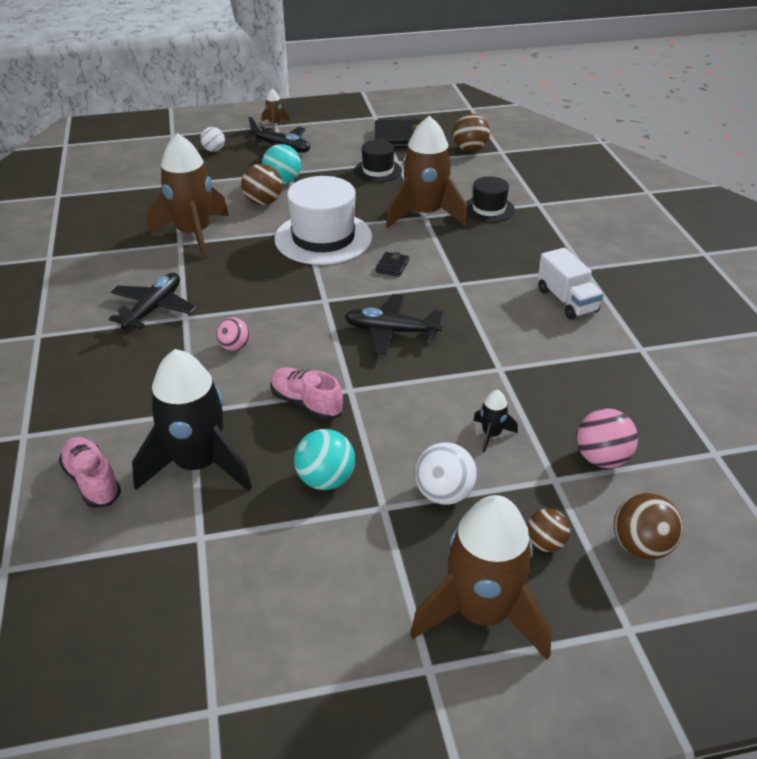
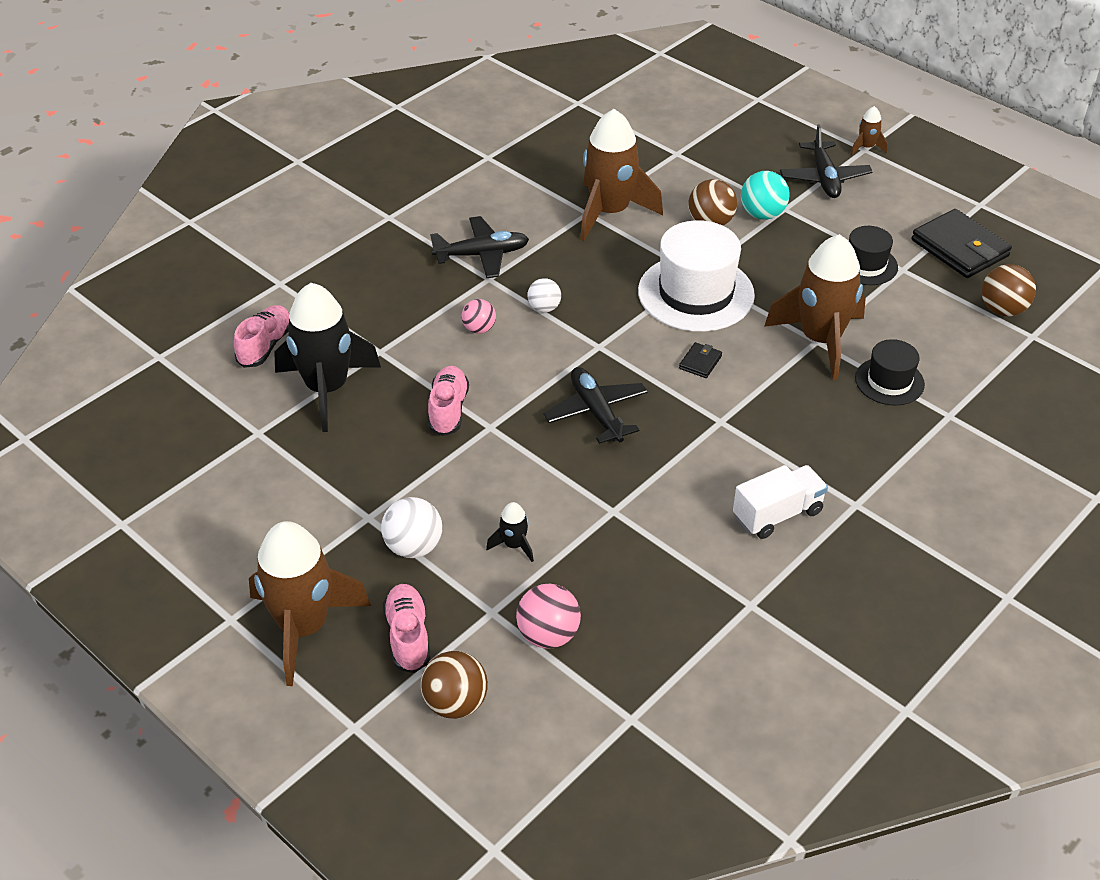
camera: 55 degrees right, 5 degrees up
white ball [200,127,225,152] -> white ball moved to [527,278,561,312]
turquoise ball [294,429,355,490] -> none
black wallet [376,252,409,277] -> black wallet turned 45 degrees counterclockwise [679,342,722,378]
brown ball [527,509,570,552] -> pink shoe [383,584,430,673]
white truck [538,248,603,319] -> white truck turned 150 degrees counterclockwise [733,465,828,539]

